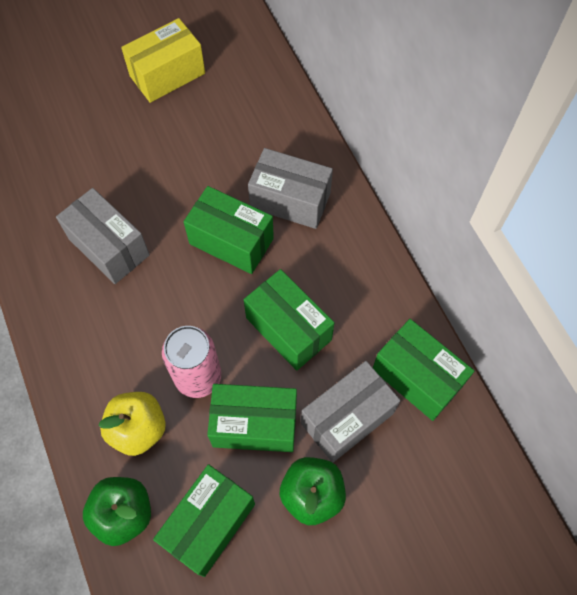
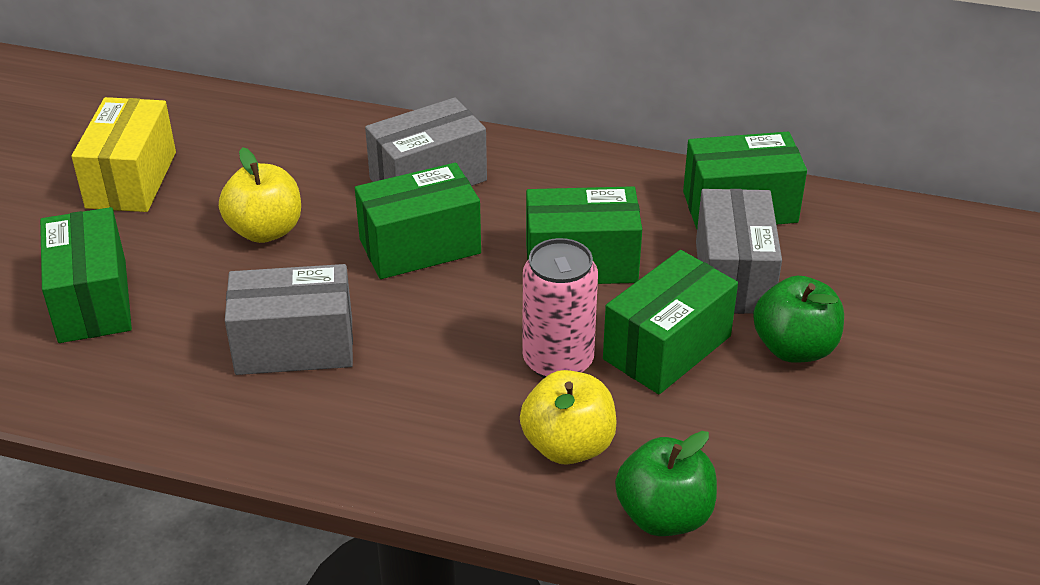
camera: 50 degrees left, 25 degrees down
green box [153,464,255,577] -> green box moved to [40,207,132,343]
none -> yellow apple [219,147,301,243]

